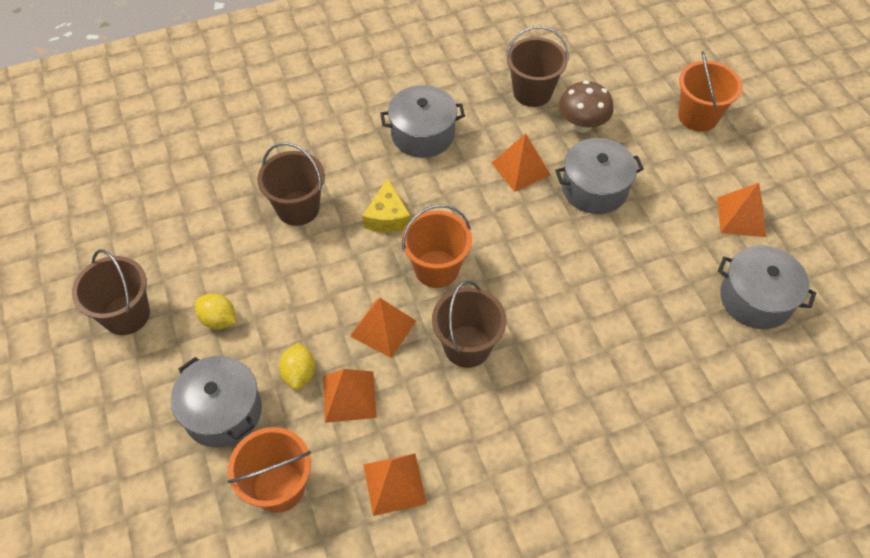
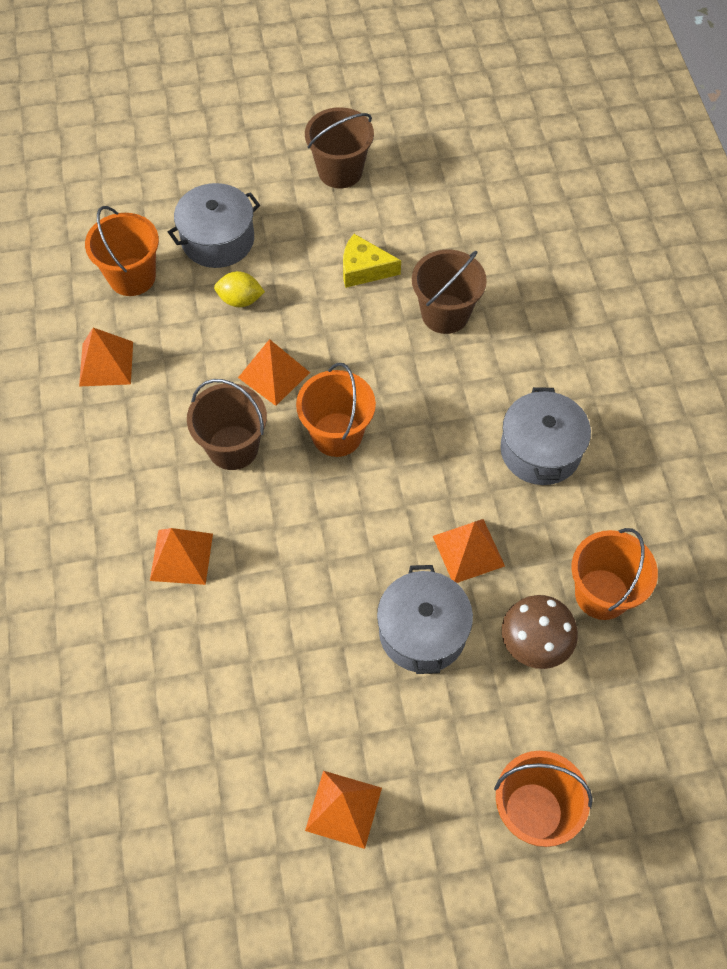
camera: 100 degrees right, 5 degrees up
yellow lemon [195,293,236,329] -> none
orange pyramid [323,369,377,423] -> orange pyramid moved to [150,528,213,585]
yellow cheese [363,178,411,232] -> yellow cheese moved to [343,234,401,288]
brown bucket [506,26,569,107] -> orange bucket [571,528,658,620]
grey pot [718,246,816,329] -> none

